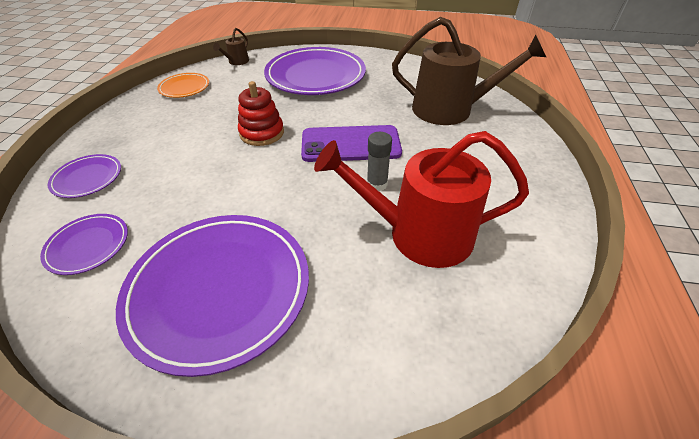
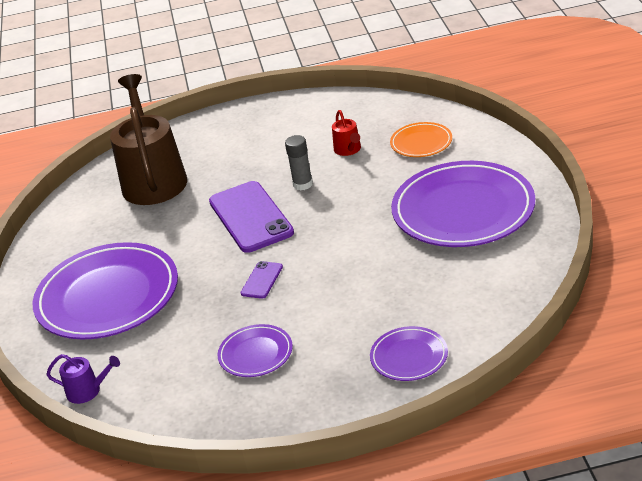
camera: 105 degrees left, 10 degrees down
purple plate [40,214,128,275] -> purple plate moved to [218,324,293,377]
orange plate [157,73,209,98] -> orange plate moved to [390,122,452,157]
brown watering can [213,28,249,65] -> purple watering can [46,354,120,404]
red stacking toy [238,81,284,146] -> purple phone [240,261,283,299]
red watering can [314,131,529,268] -> red watering can [332,110,361,156], size x0.42

